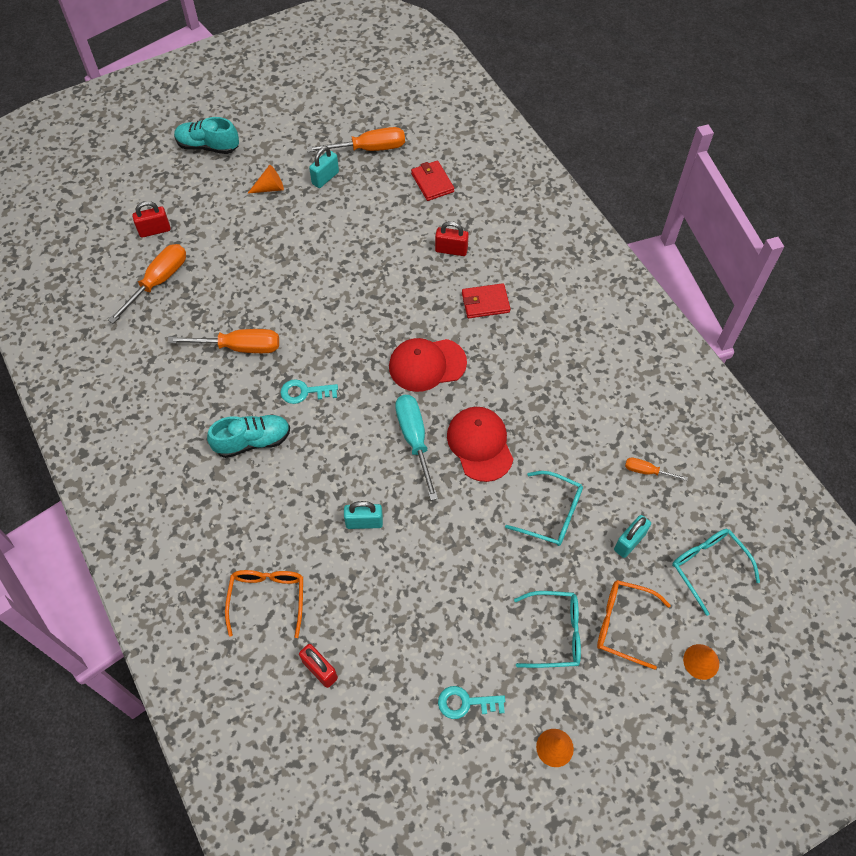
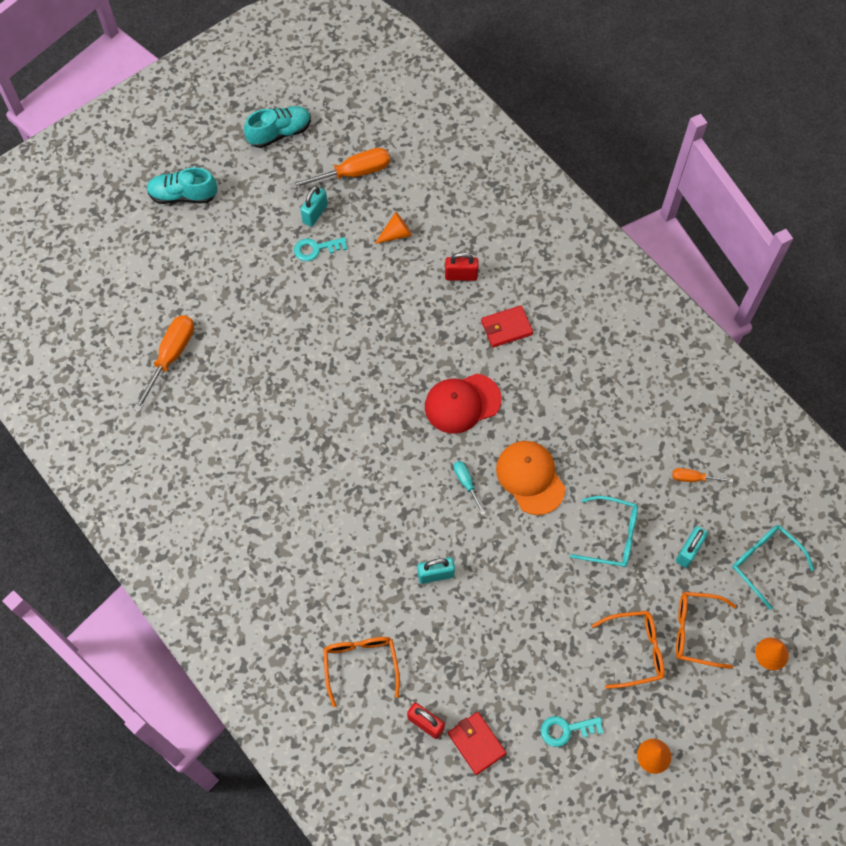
camera: 10 degrees left, 5 degrees up
red padlock [132,201,171,238] -> none
orange screwdriver [167,329,279,353] -> none
turquoise shoe [207,414,290,458] -> turquoise shoe moved to [244,106,311,148]
orange cone [247,165,284,194] -> orange cone moved to [375,212,412,244]
turquoise key [281,379,338,404] -> turquoise key moved to [294,237,347,261]
turquoise screwdriver [395,395,438,501] -> turquoise screwdriver [454,461,485,515], size x0.53
red wallet [411,160,454,201] -> red wallet moved to [448,712,506,775]
red cap [447,407,513,482] -> orange cap [496,441,565,515]
turquoise glasses [514,591,581,668] -> orange glasses [592,611,665,689]

